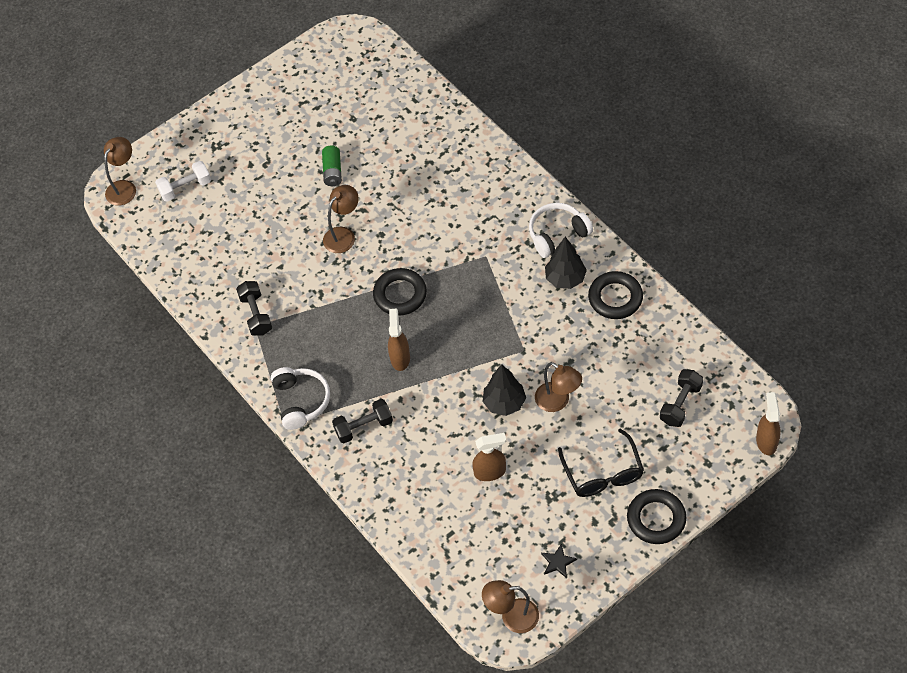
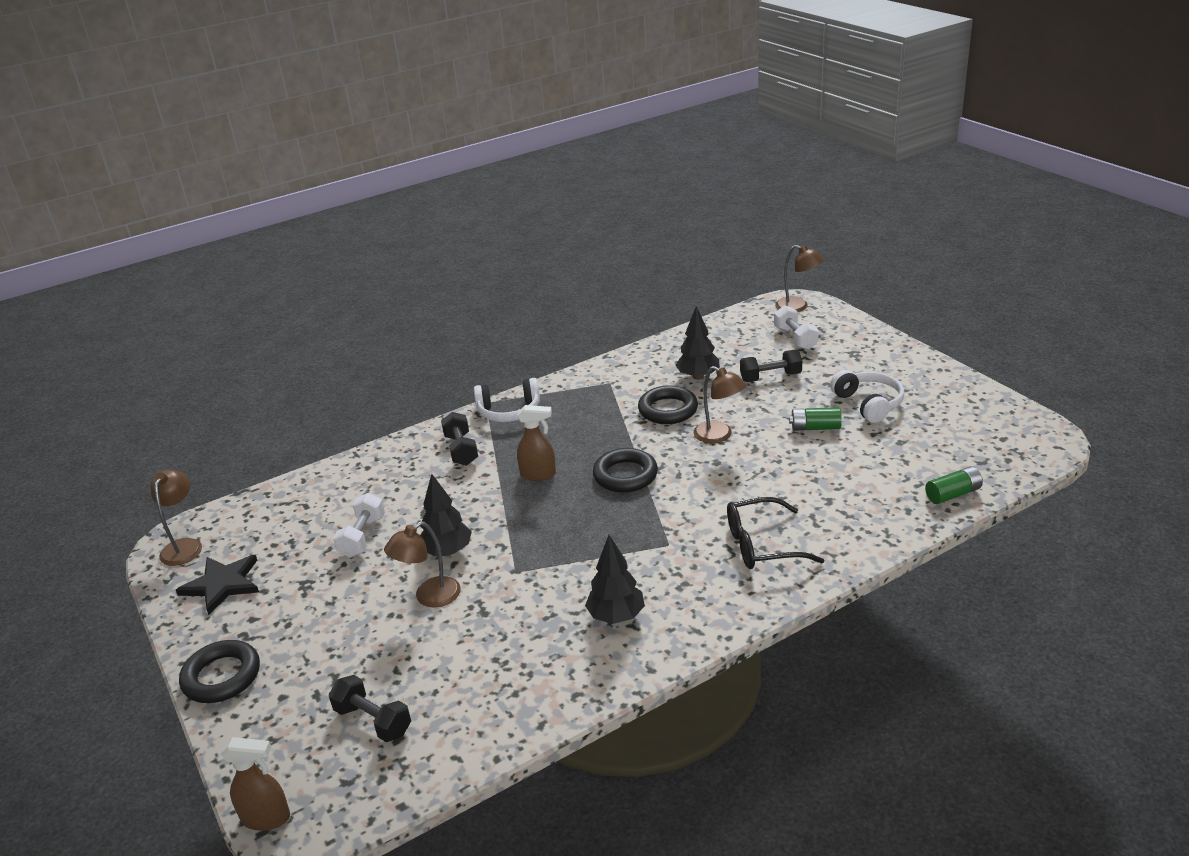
camera: 95 degrees right, 25 degrees down
black dumbbell [236,281,272,336] -> black dumbbell moved to [740,350,802,382]
brown spray bottle [472,433,506,481] -> white dumbbell [333,493,385,558]
white headphones [529,203,593,258] -> white headphones moved to [830,370,904,423]
black star [541,544,577,578] -> black star [176,555,259,615], size x1.90
black glasses [558,429,644,497] -> black glasses moved to [727,497,824,569]
black ring [588,271,643,319] -> black ring moved to [638,385,698,424]
none -> black tree [675,306,720,380]
none -> green battery [925,466,983,504]

